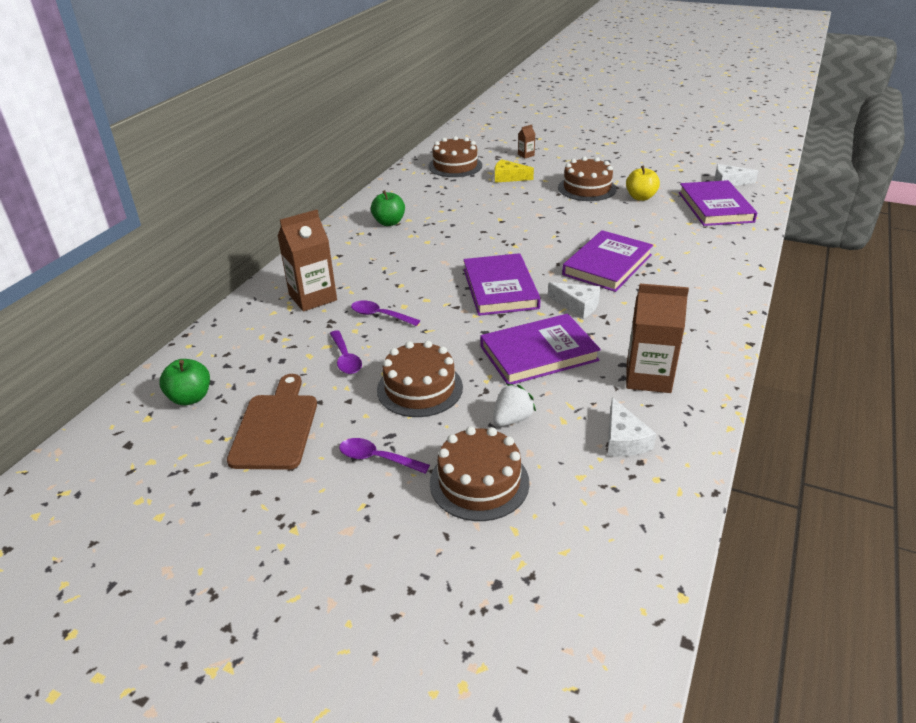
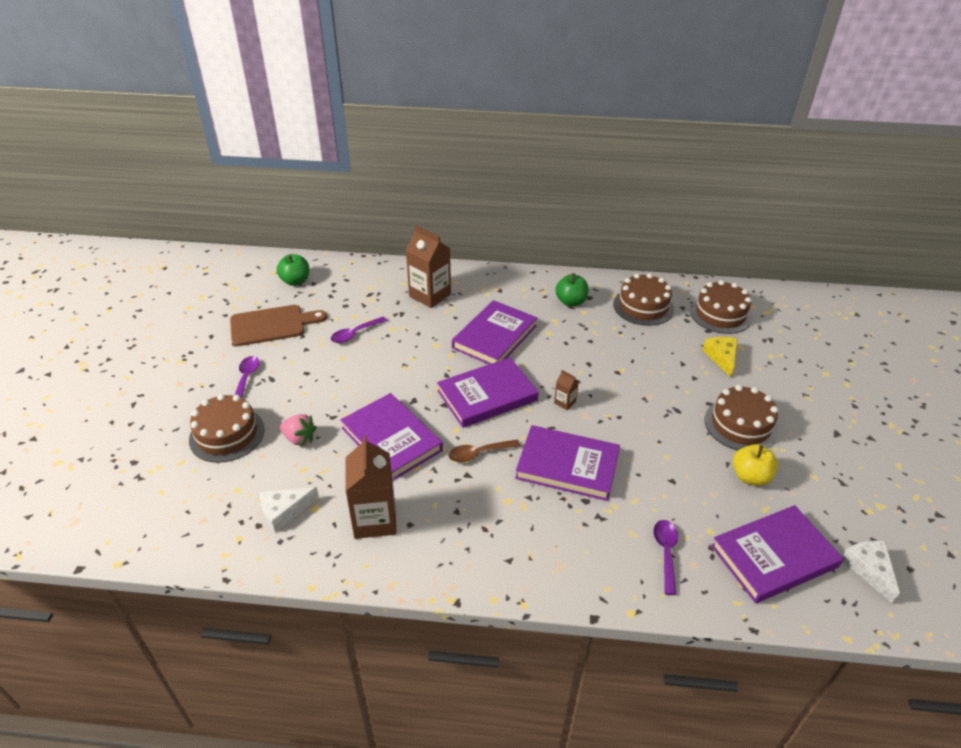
camera: 70 degrees right, 5 degrees up
purple spoon [351,300,420,326] -> purple spoon moved to [653,520,678,595]
brown cake [377,341,463,417] -> brown cake moved to [613,273,674,326]
white strawberry [493,384,536,426] -> pink strawberry [280,414,317,446]
brown carton [518,125,535,158] -> brown carton moved to [554,370,579,410]
white cheese [548,282,600,319] -> brown spoon [448,439,520,462]
none -> purple book [452,300,537,364]

